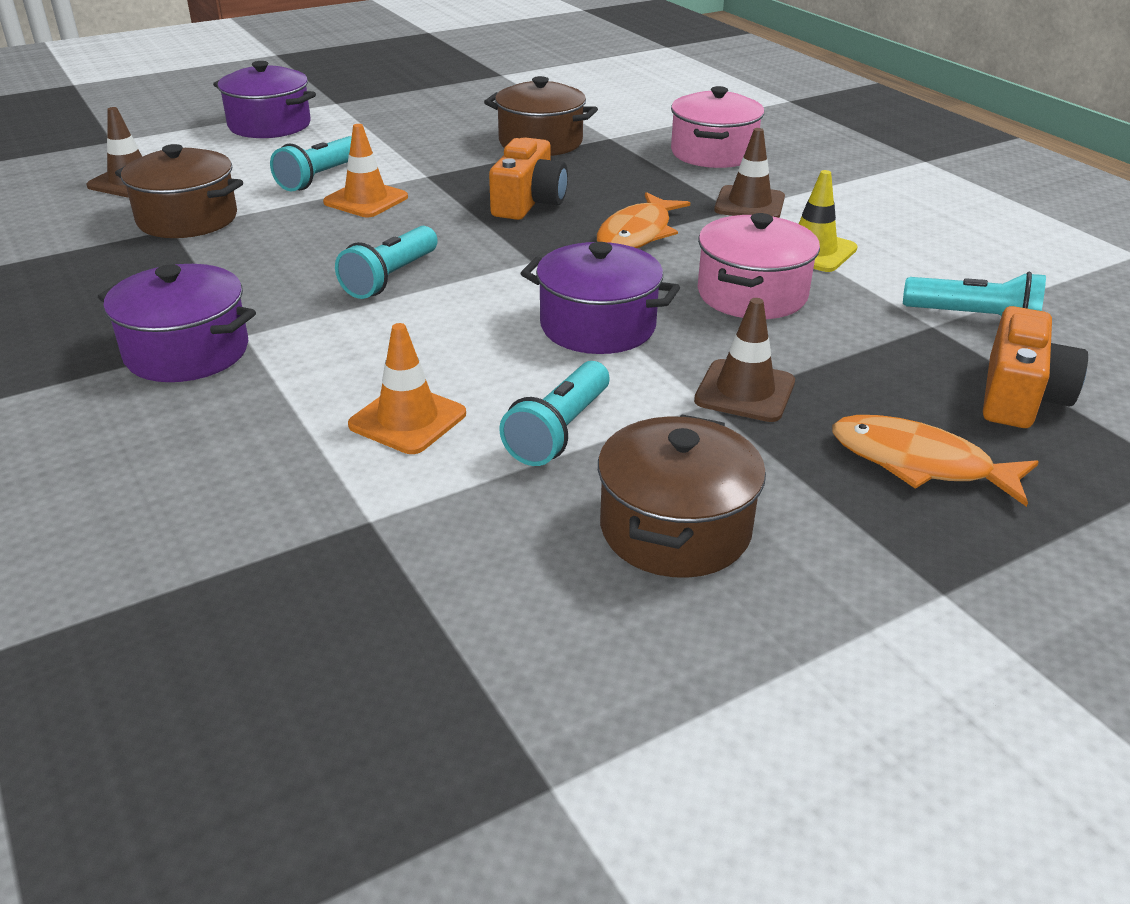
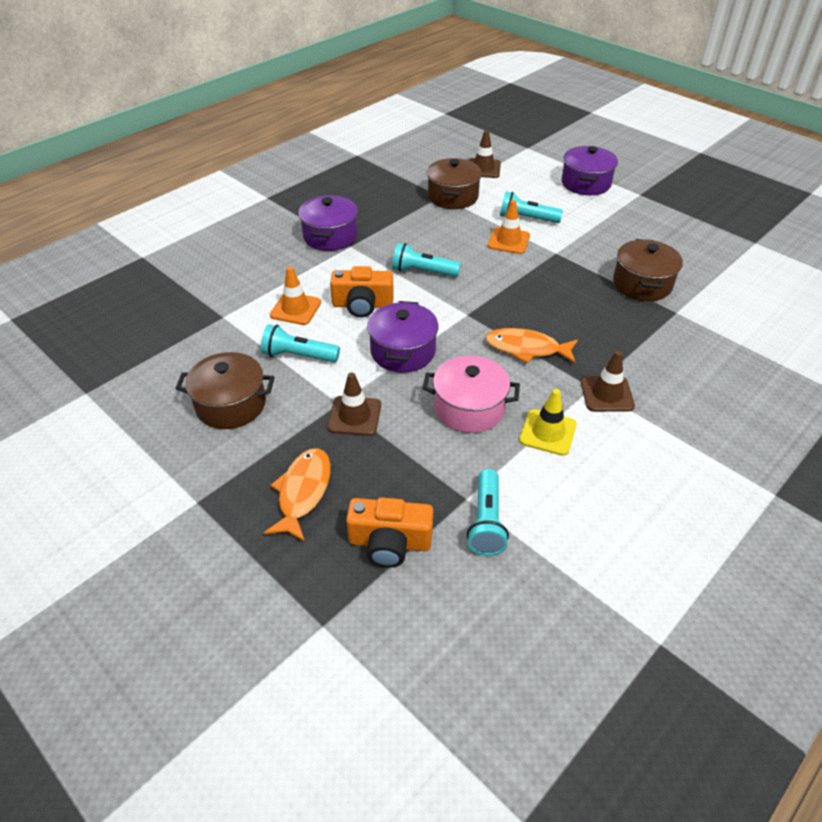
camera: 75 degrees right, 10 degrees up
orange camera [489,137,568,220] -> orange camera moved to [330,266,394,317]
pink pot [671,86,764,168] -> none

